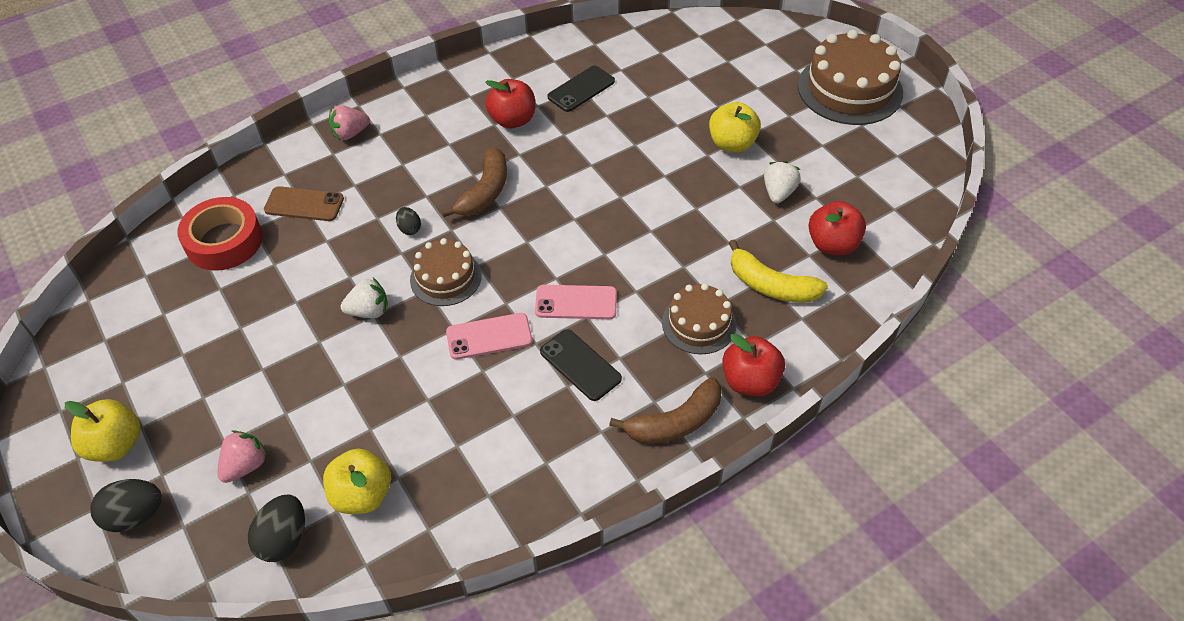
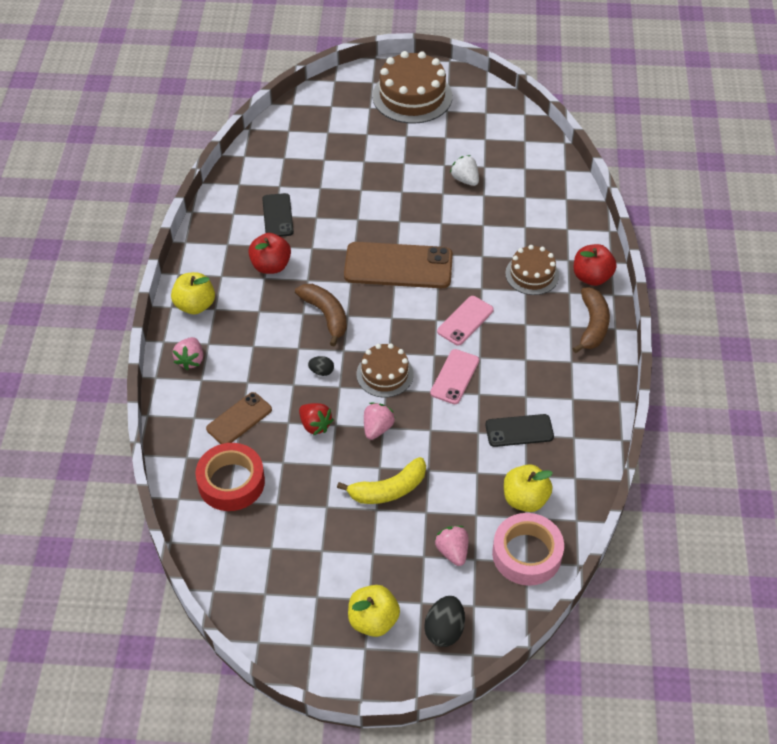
camera: 55 degrees left, 0 degrees up
black egg [248,494,305,562] -> pink tape [492,513,564,586]
white strawberry [340,278,388,318] -> pink strawberry [364,403,395,440]
black phone [540,329,622,401] -> black phone moved to [485,414,554,447]
yellow apple [709,102,761,152] -> yellow apple moved to [171,272,215,314]
yellow banana [729,239,828,302] -> yellow banana moved to [337,457,426,504]
red apple [808,201,866,255] -> none
none -> red strawberry [299,403,334,435]
none -> brown phone [344,242,453,288]

